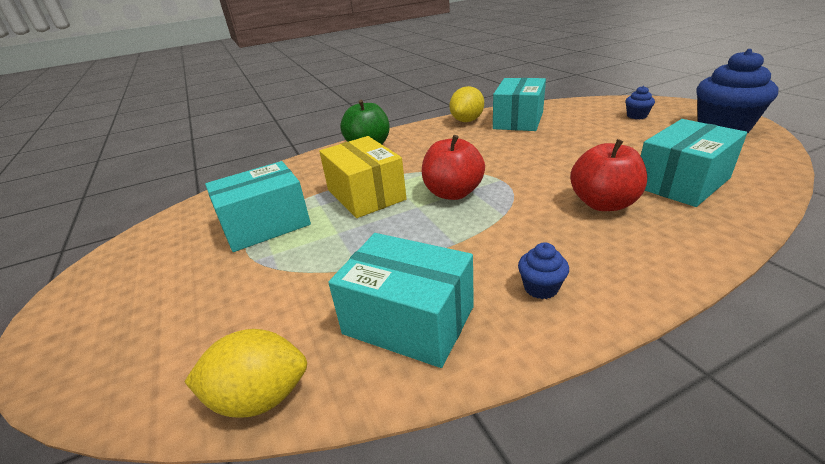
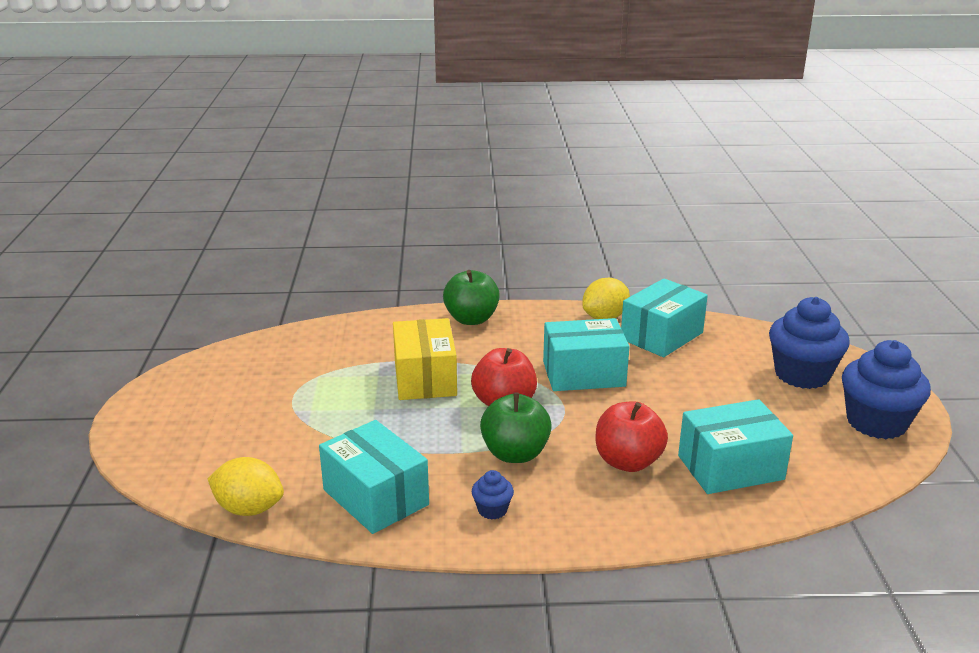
camera: 20 degrees right, 5 degrees down
turquoise box [205,161,311,252] -> turquoise box moved to [543,318,630,391]
blue cupcake [625,86,655,119] -> blue cupcake [769,297,850,389], size x2.23
none -> green apple [480,393,552,463]

